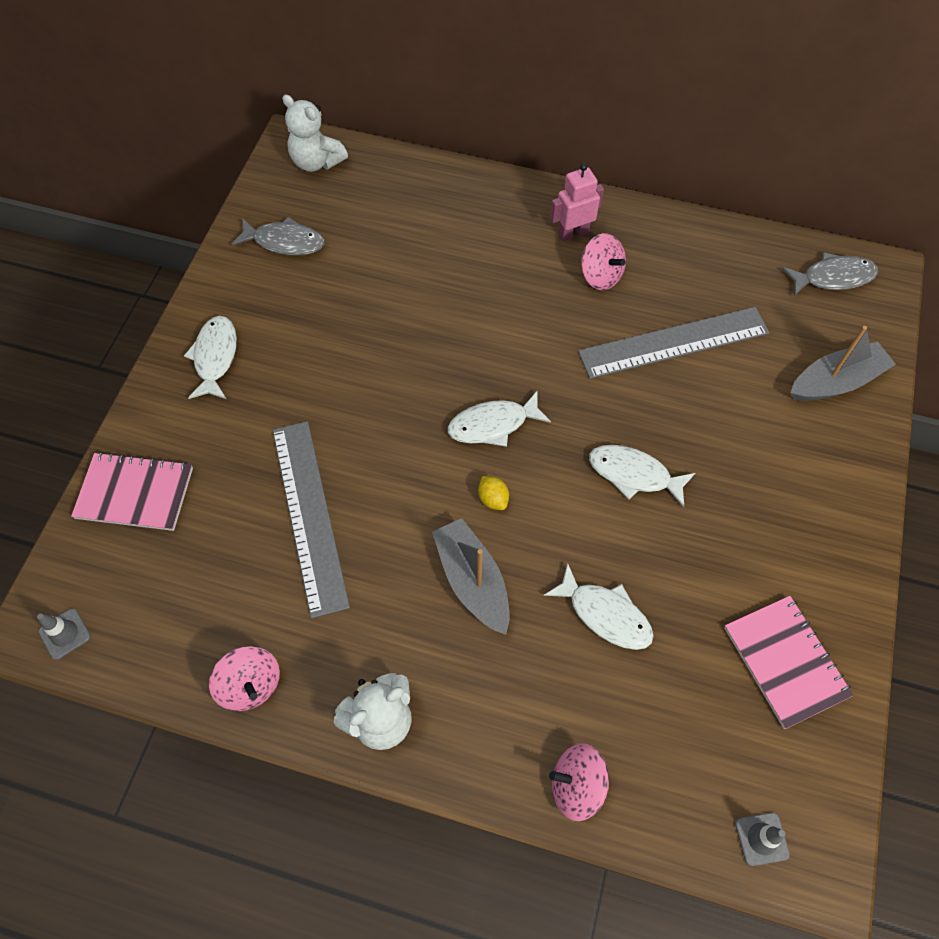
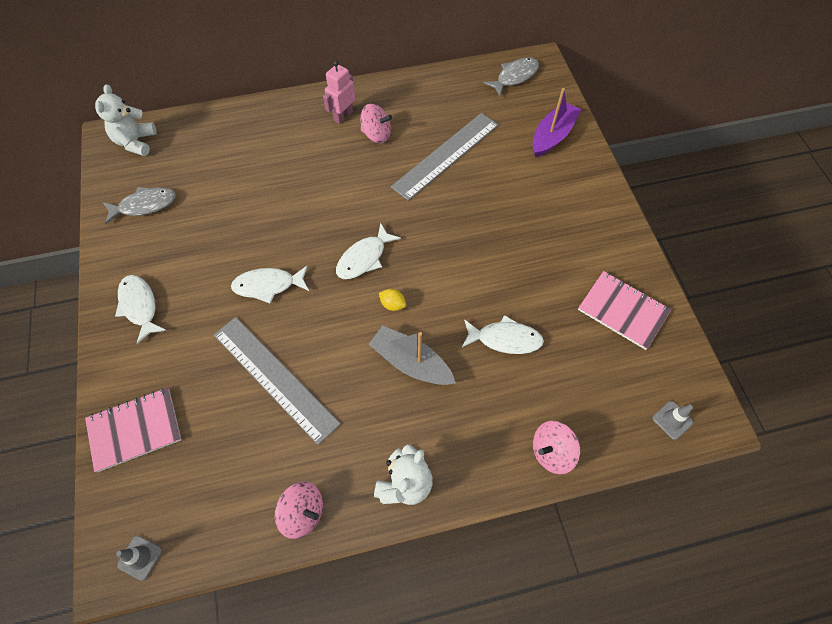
camera: 30 degrees left, 0 degrees up
white teddy bear [282,95,348,172] -> white teddy bear turned 90 degrees clockwise [95,84,156,156]
white fish [589,445,695,507] -> white fish moved to [231,265,309,304]
grey boat [790,326,896,401] -> purple boat [532,88,581,158]

